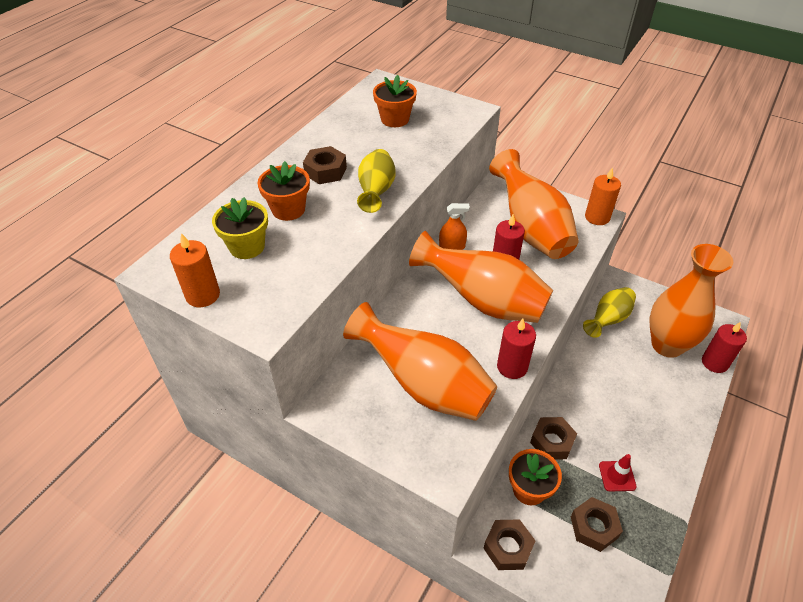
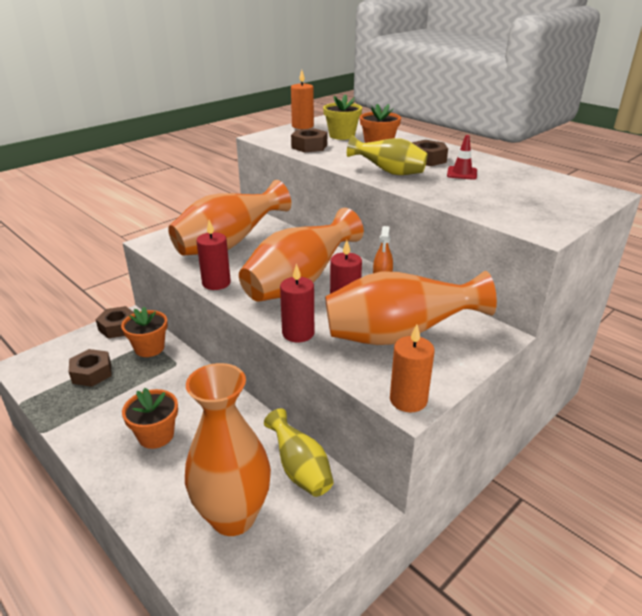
camera: 105 degrees right, 15 degrees down
orange flower pot [373,75,417,127] -> orange flower pot moved to [122,388,178,449]
brown nut [530,417,577,460] -> brown nut moved to [291,128,327,152]
red traffic cone [599,454,637,491] -> red traffic cone moved to [447,135,477,180]
red candle [702,322,747,373] -> red candle moved to [280,263,314,342]

